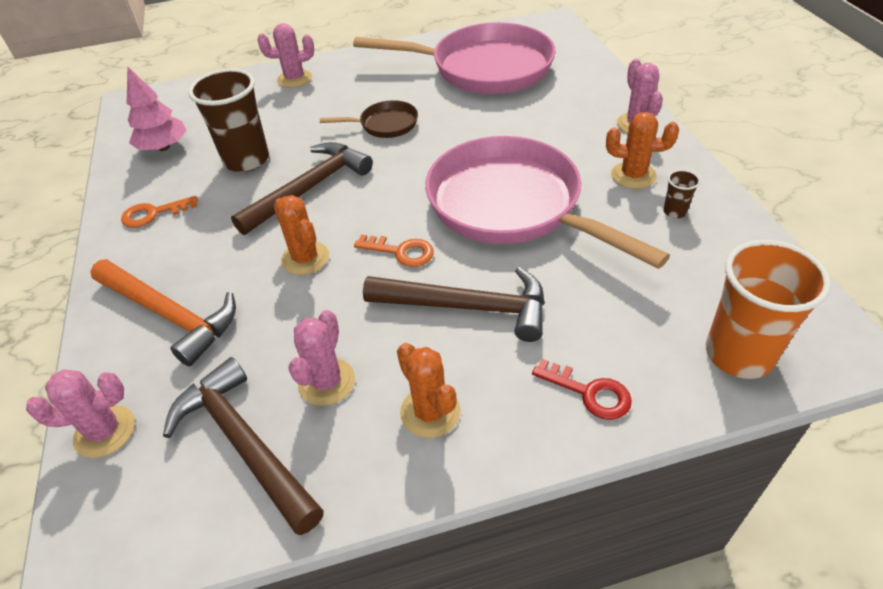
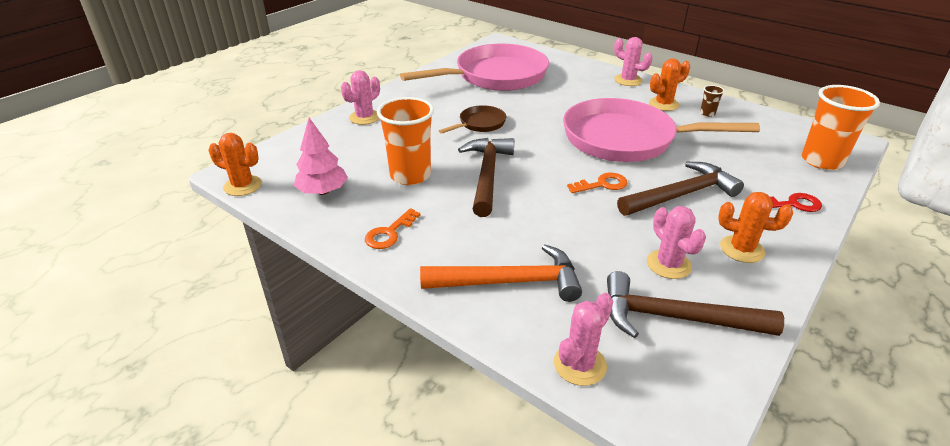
camera: 40 degrees left, 10 degrees down
brown cup [188,69,269,172] -> orange cup [377,97,434,185]
orange cactus [274,195,329,275] -> orange cactus moved to [209,133,262,196]

